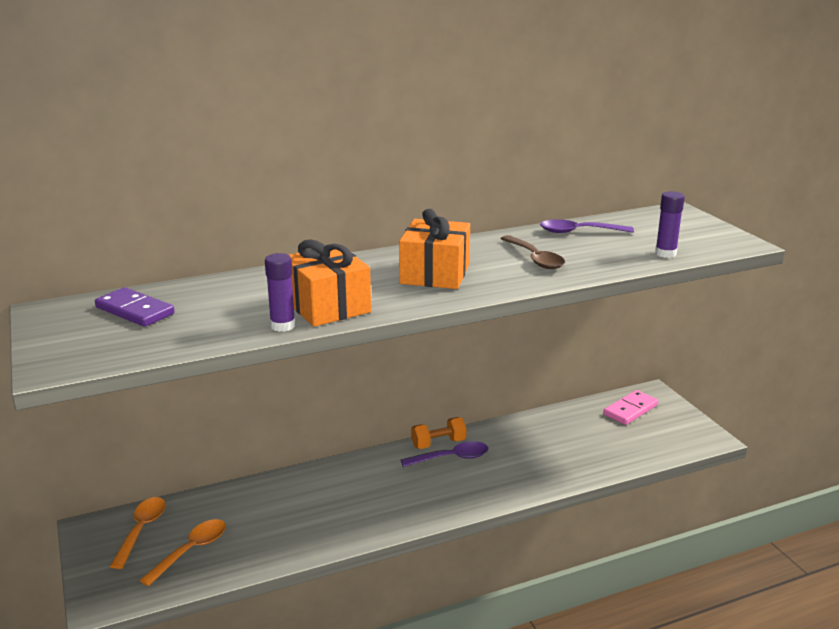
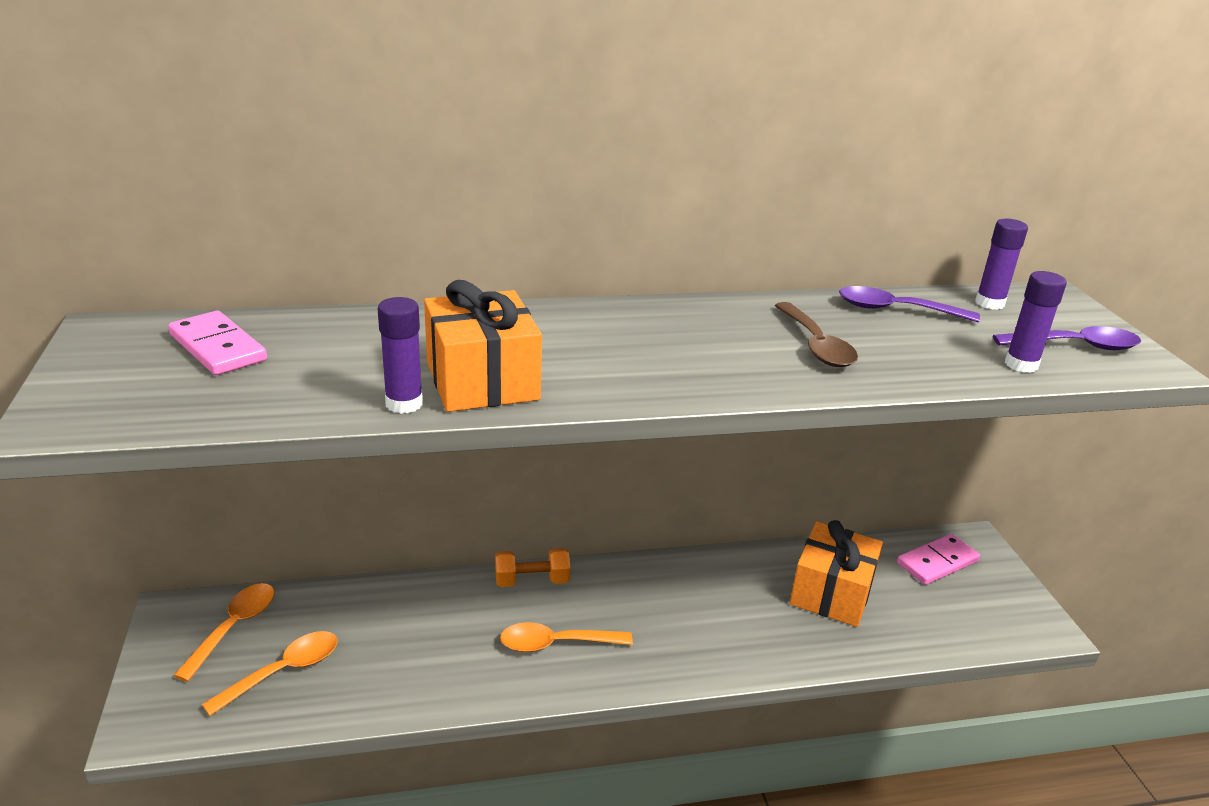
camera: 10 degrees right, 5 degrees up
purple domino [95,287,175,327] -> pink domino [168,311,267,375]
orange gift [399,209,470,289] -> orange gift moved to [790,520,883,627]
purple spoon [401,441,488,467] -> purple spoon moved to [993,326,1141,350]
orange dumbbell [411,417,467,449] -> orange dumbbell moved to [495,548,570,587]
none -> orange spoon [500,622,633,652]
none -> purple glue stick [975,219,1028,310]

